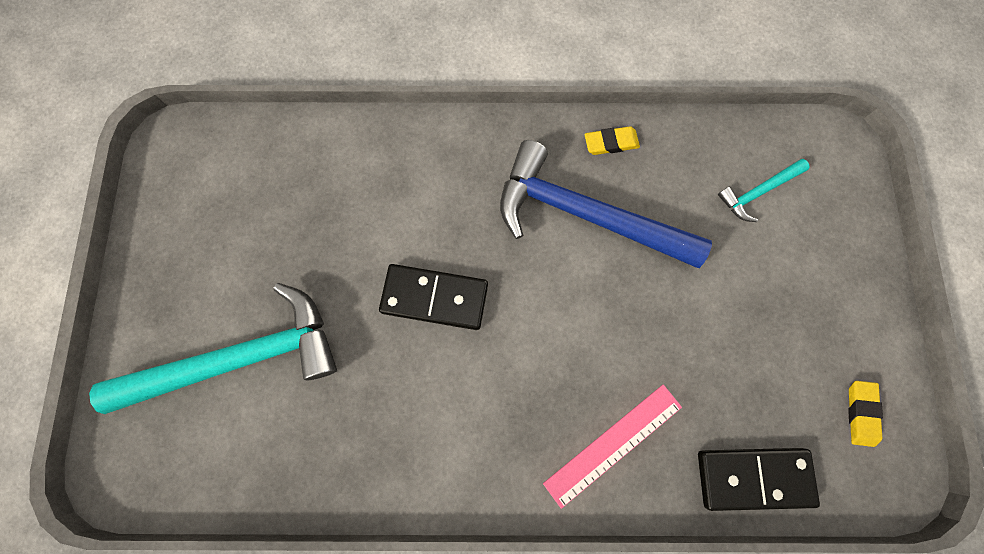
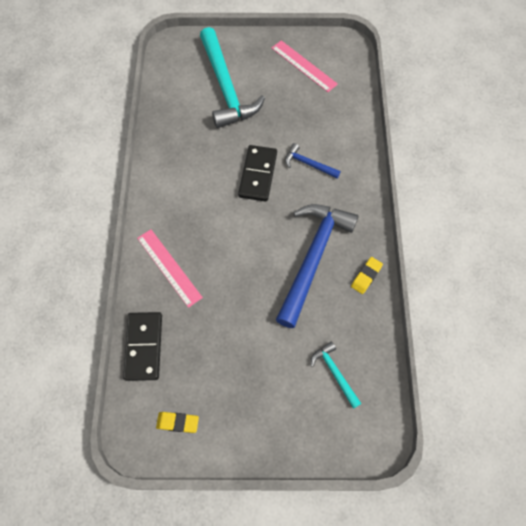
camera: 90 degrees right, 10 degrees down
yellow eraser [585,126,640,155] -> yellow eraser turned 45 degrees clockwise [351,257,383,294]
none -> pink ruler [272,40,338,92]
none -> blue hammer [285,143,341,179]

